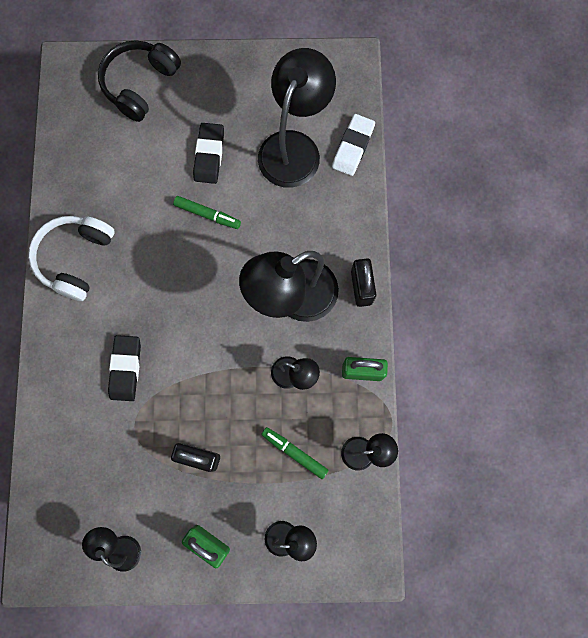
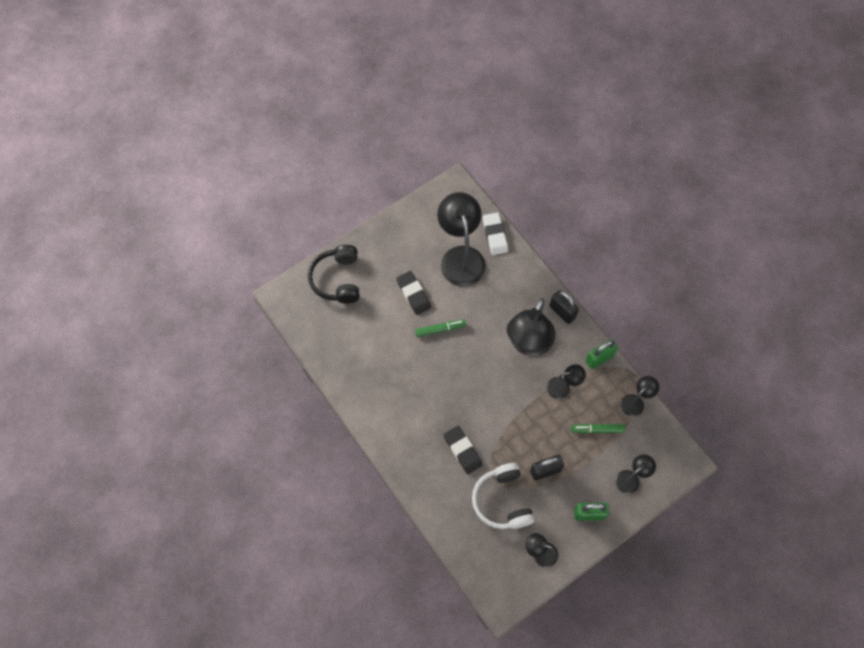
camera: 35 degrees left, 10 degrees down
white headphones [28,216,114,301] -> white headphones moved to [472,463,535,529]

